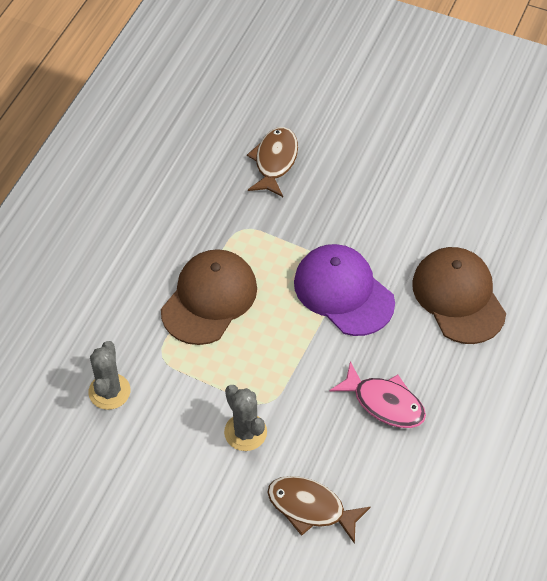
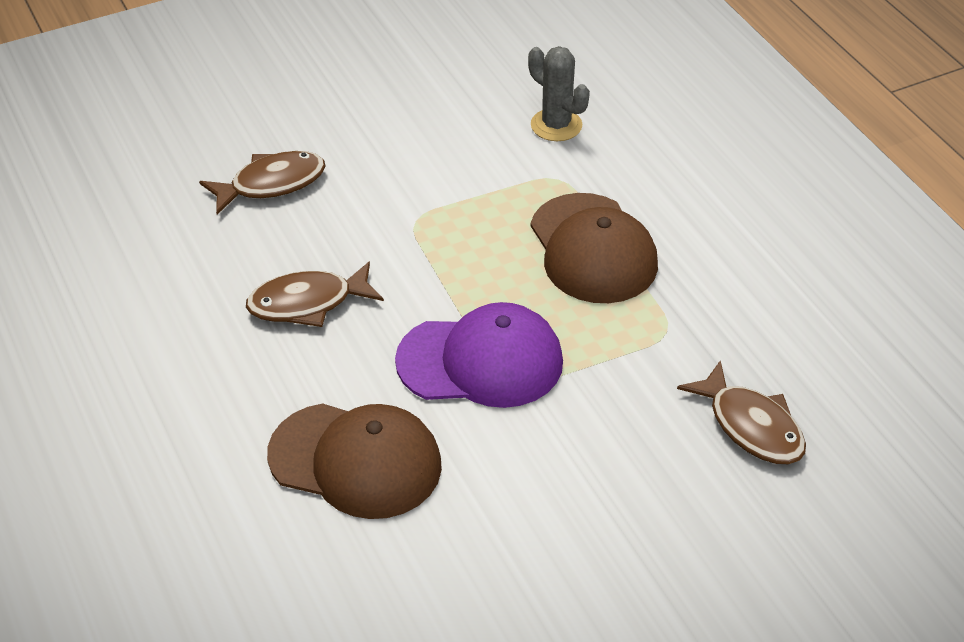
camera: 130 degrees right, 10 degrees down
grey cactus [224,385,267,451] -> none
pink fish [329,361,426,428] -> brown fish [246,261,384,327]

